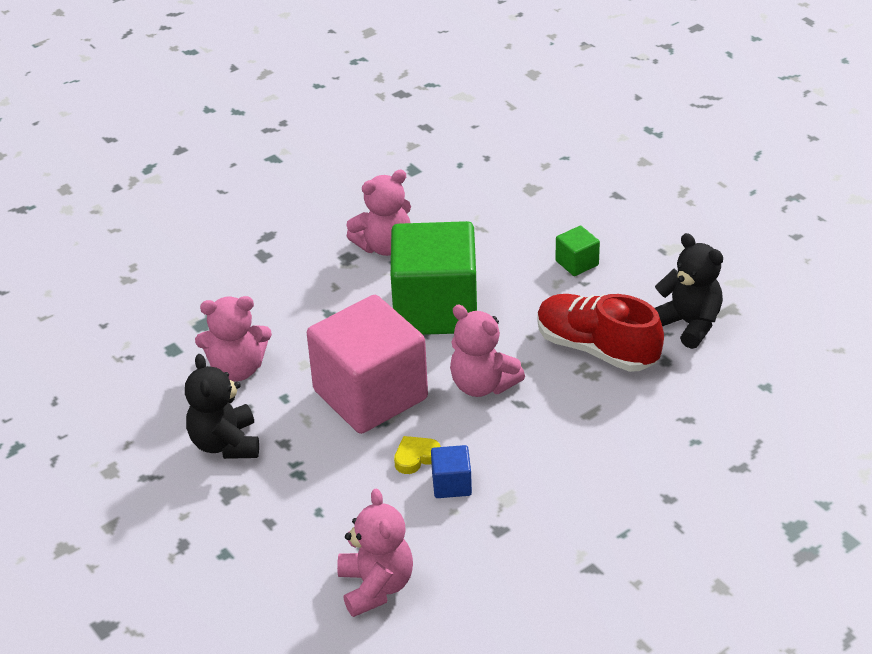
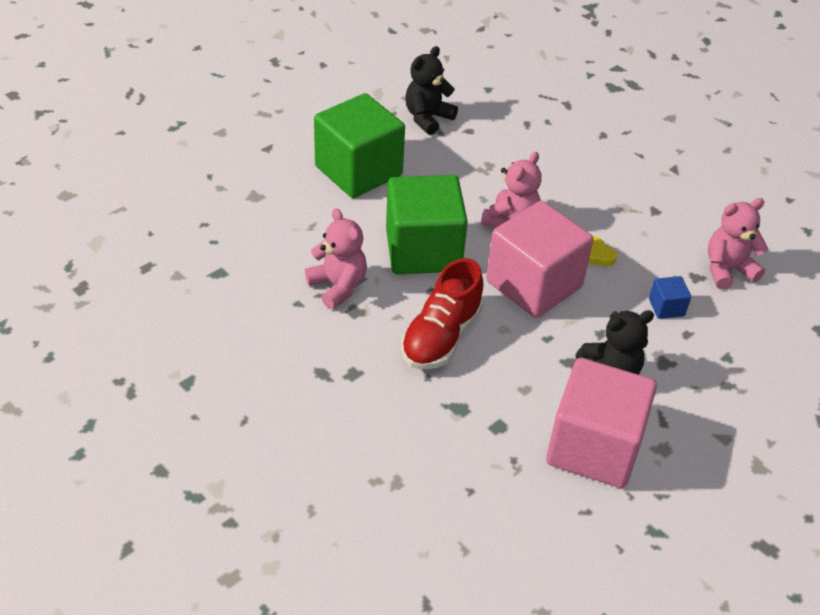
camera: 100 degrees left, 5 degrees up
pink teddy bear [195,296,272,381] -> none
blue cube [431,445,472,498] -> blue cube moved to [649,276,691,319]
red shoe [537,294,664,372] -> red shoe moved to [401,258,483,369]
green cube [555,226,600,276] -> green cube [314,93,405,198], size x2.45
none -> pink cube [546,358,657,488]

